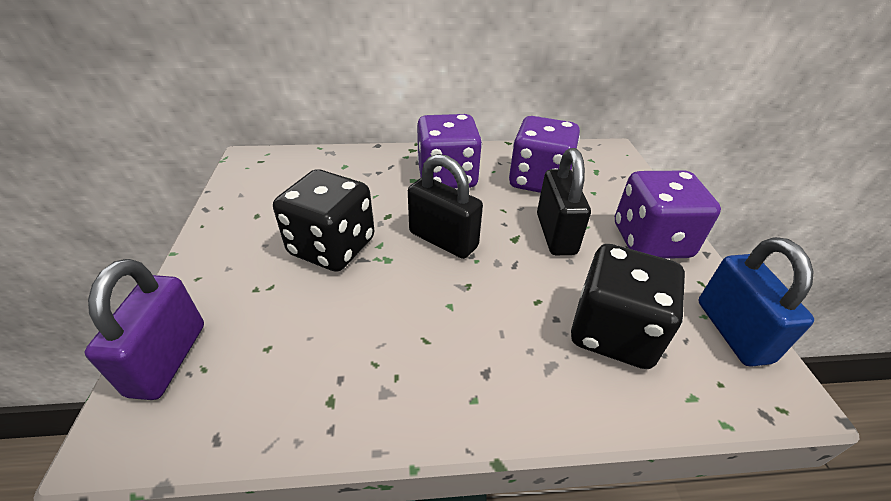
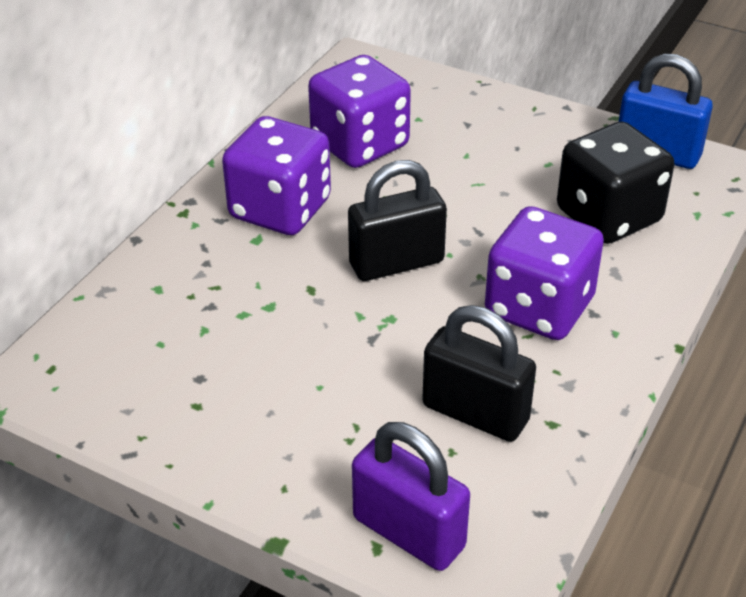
camera: 55 degrees left, 0 degrees up
black dice [273,169,374,272] -> none
black padlock [537,148,591,255] -> black padlock moved to [422,305,536,442]
purple dice [615,171,721,259] -> purple dice moved to [485,206,604,340]

